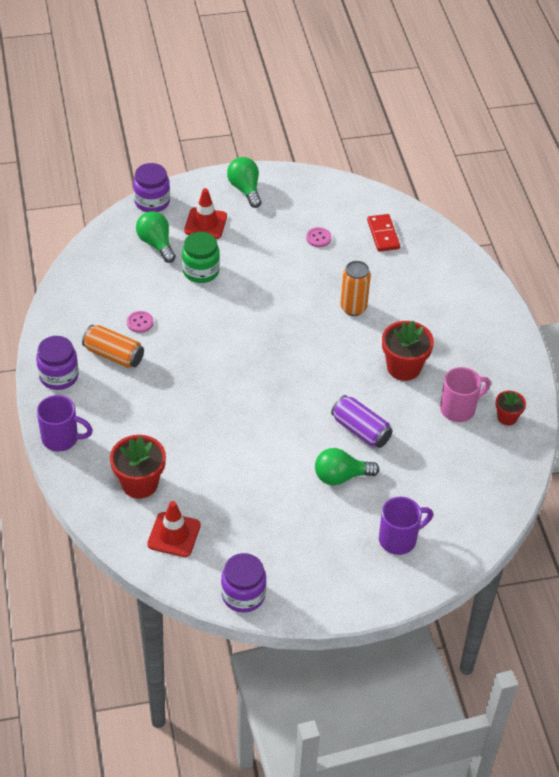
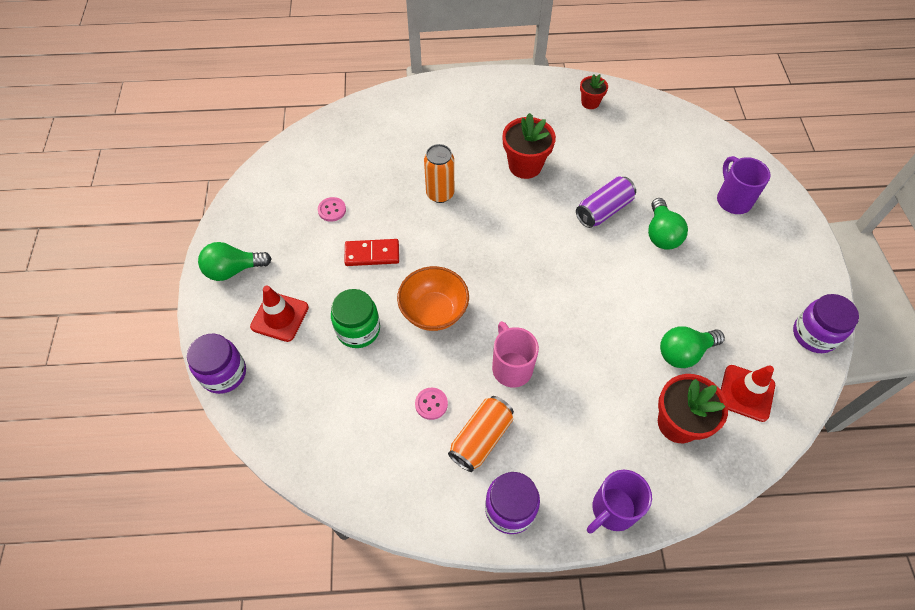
camera: 80 degrees left, 10 degrees up
purple mug [37,395,93,452] -> purple mug turned 150 degrees counterclockwise [587,470,652,534]
green light bulb [136,211,176,263] -> green light bulb moved to [660,326,725,368]
red domino [367,214,400,252] -> red domino moved to [344,239,399,266]
pink mug [440,367,491,422] -> pink mug moved to [492,321,539,388]
none -> orange bowl [397,266,469,331]

